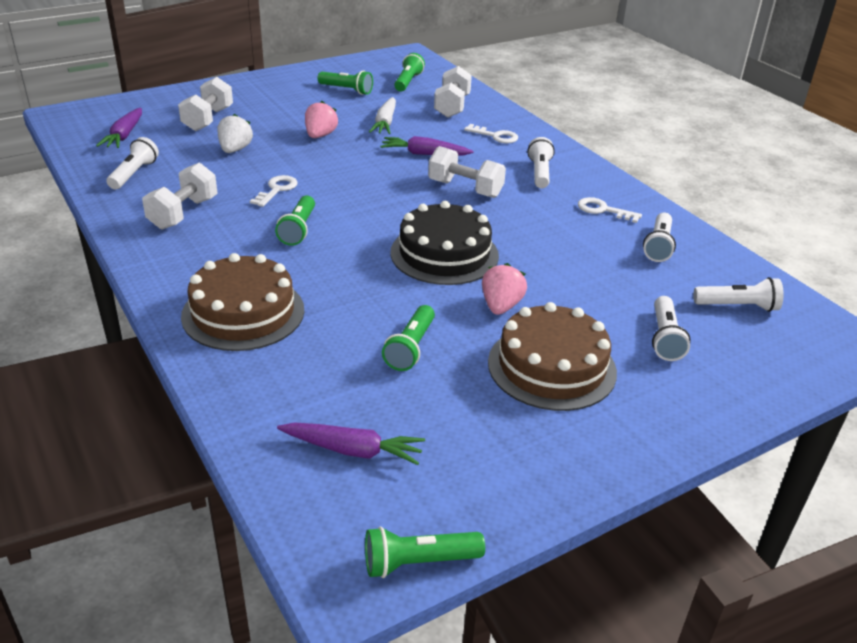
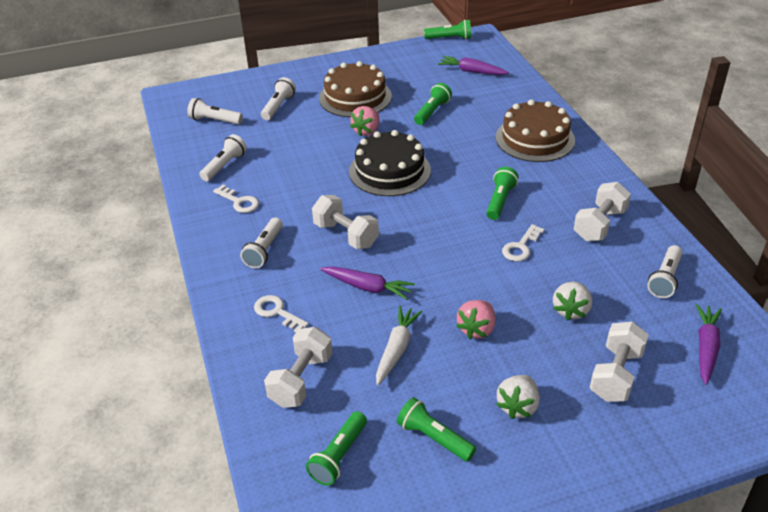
camera: 165 degrees left, 5 degrees up
none -> white strawberry [496,375,540,419]

